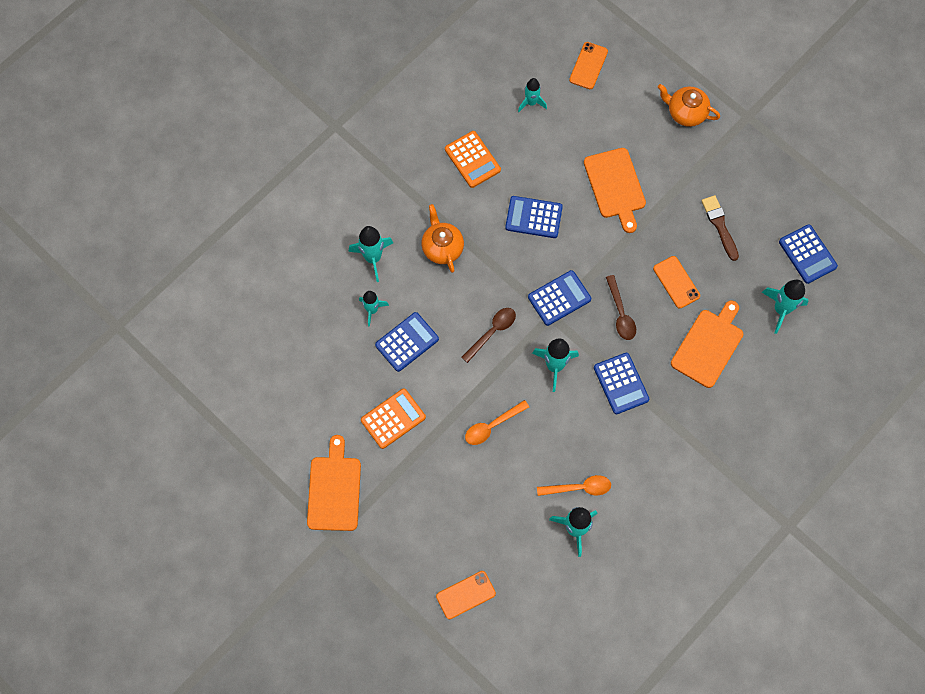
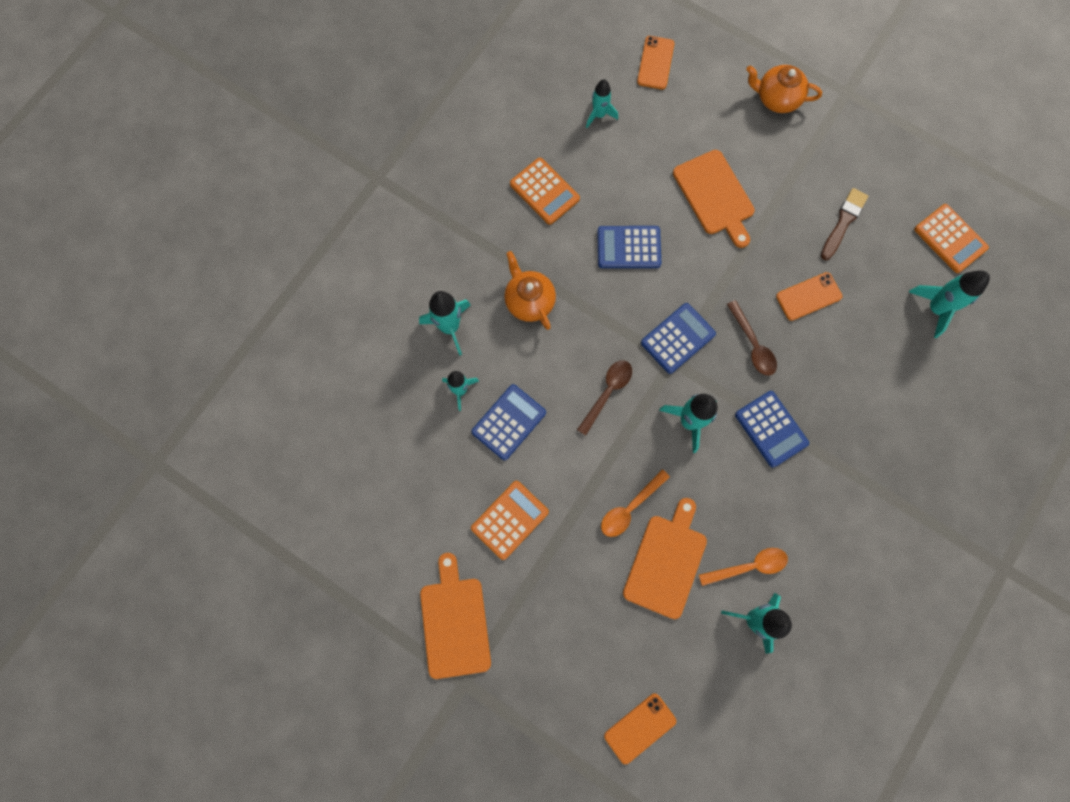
camera: 10 degrees left, 5 degrees up
orange phone [653,256,700,308] -> orange phone turned 75 degrees counterclockwise [776,272,842,321]
orange cutting board [671,301,743,388] -> orange cutting board moved to [623,498,707,619]
brown brush [701,195,739,261] -> brown brush turned 60 degrees clockwise [821,188,868,260]
blue calculator [779,224,838,284] -> orange calculator [914,204,989,273]

